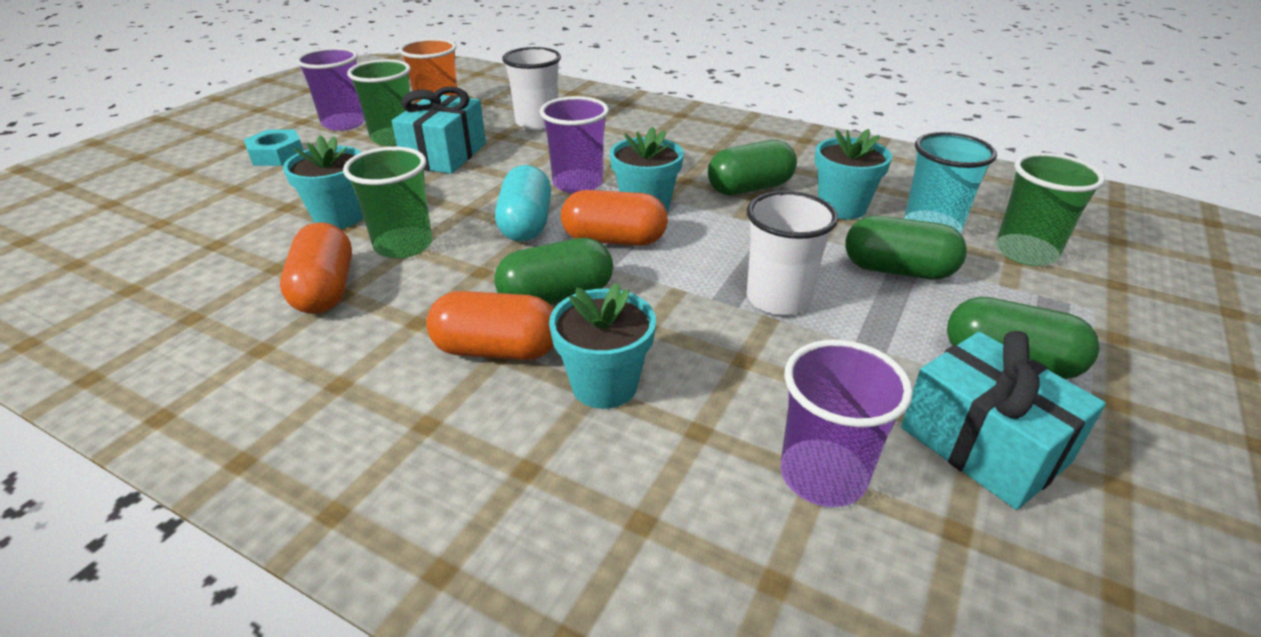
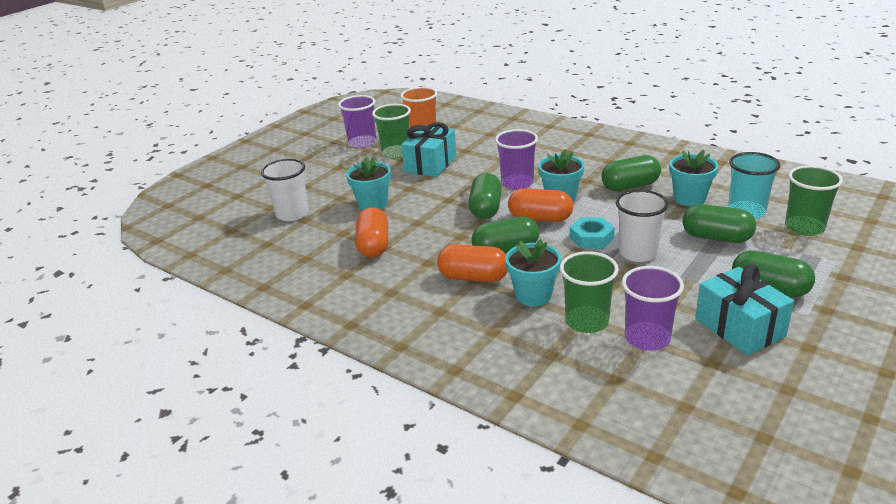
camera: 10 degrees right, 5 degrees down
turquoise nut [244,130,303,166] -> turquoise nut moved to [570,217,615,249]
green cup [343,147,432,259] -> green cup moved to [560,251,619,333]
turquoise capsule [495,165,551,242] -> green capsule [468,173,502,219]
white cup [502,47,561,130] -> white cup moved to [261,159,309,221]

